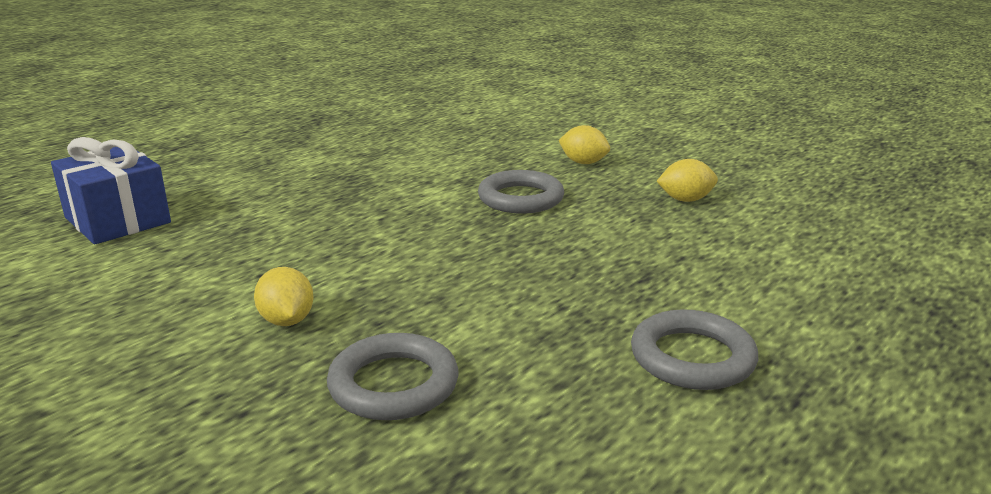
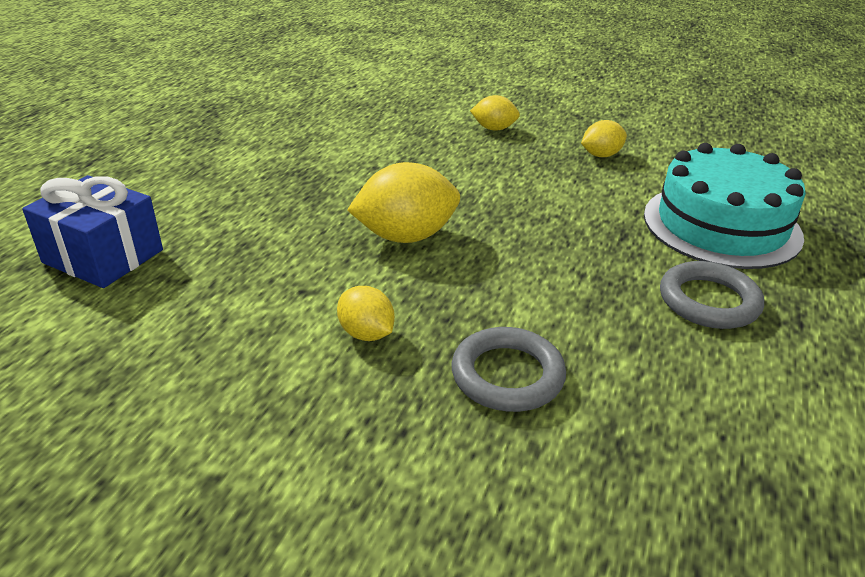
camera: 20 degrees left, 10 degrees up
grey ring [478,170,564,214] -> none
none -> yellow lemon [347,162,460,243]
none -> turquoise cake [644,143,806,269]

